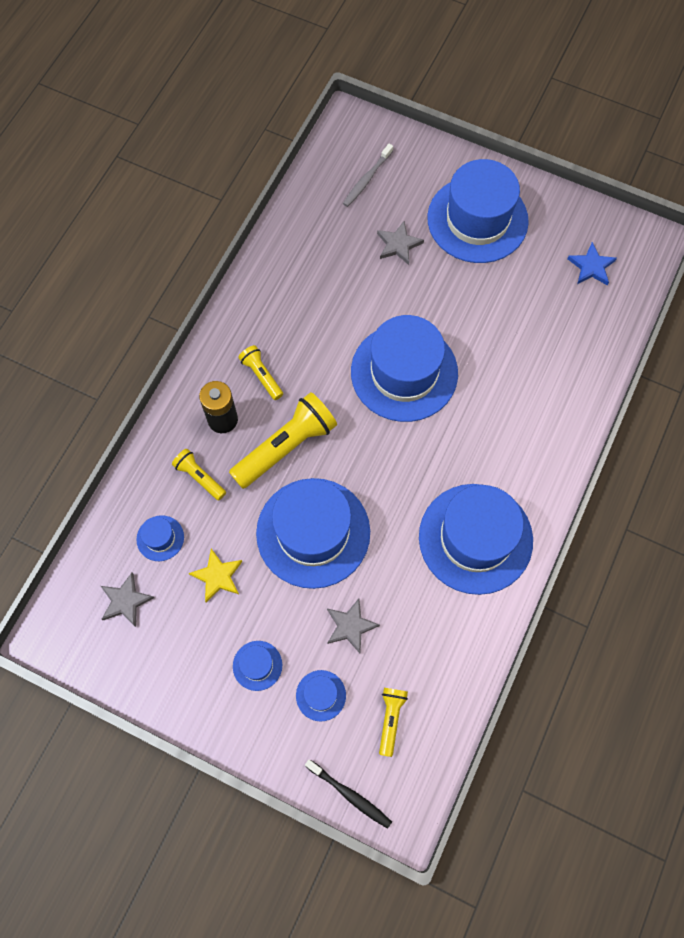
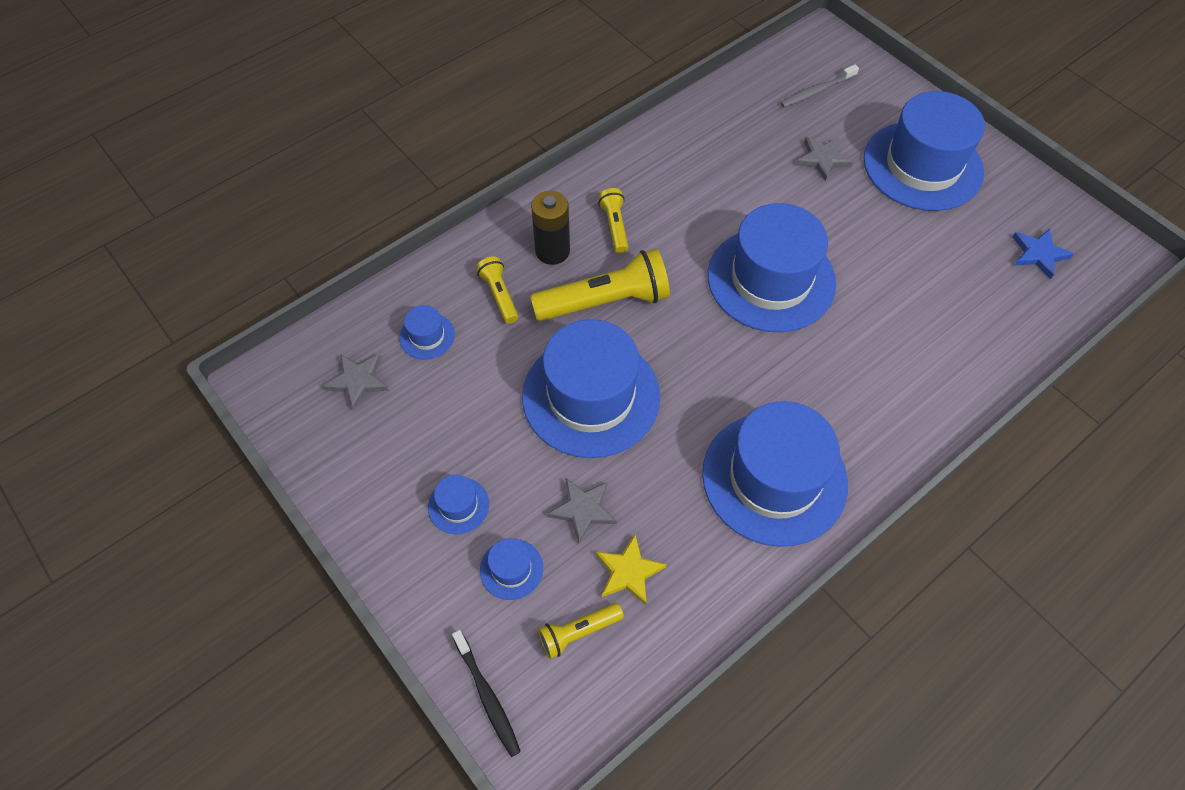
camera: 25 degrees right, 10 degrees down
yellow star [189,549,242,602] -> yellow star moved to [596,535,667,605]
yellow flashlight [379,688,408,757] -> yellow flashlight turned 150 degrees counterclockwise [538,603,624,659]

